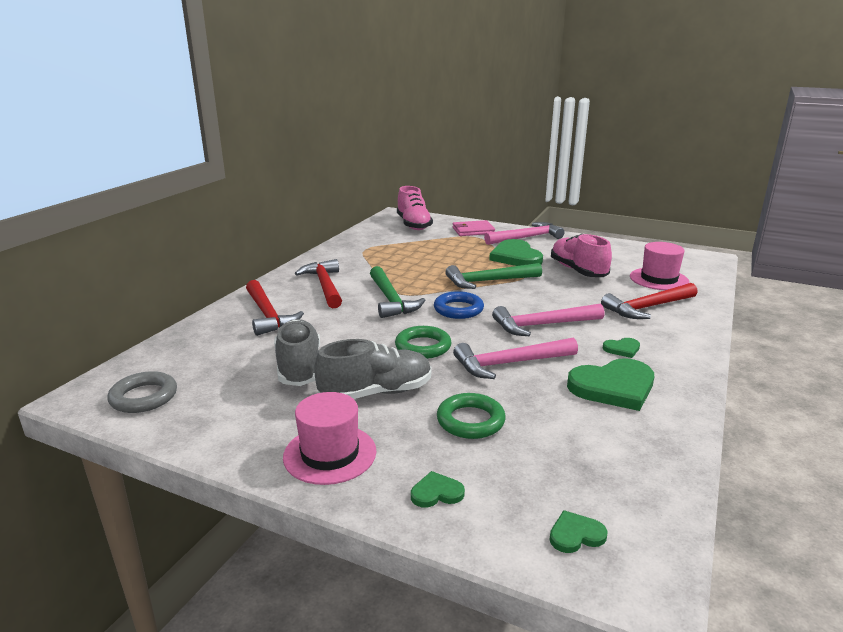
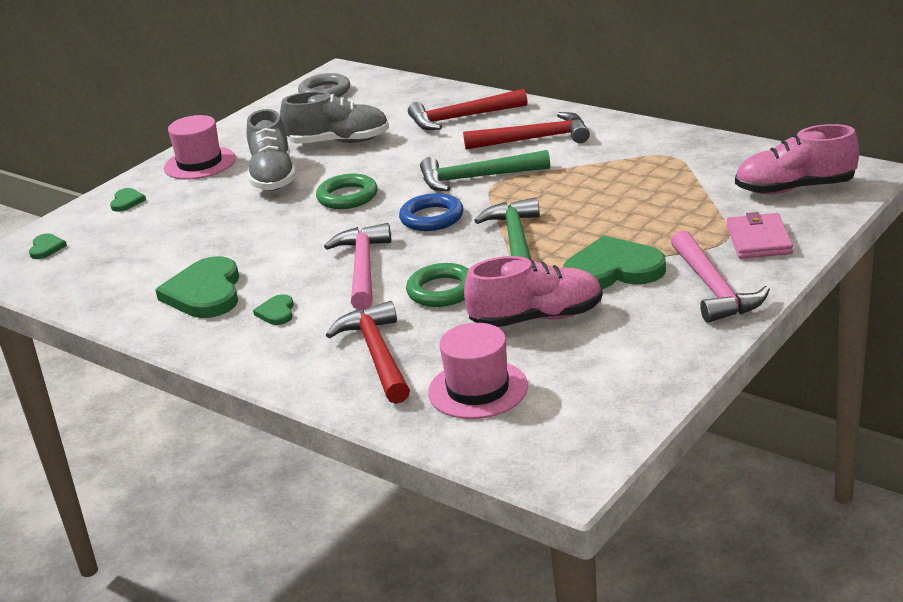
camera: 105 degrees right, 5 degrees up
green ring [437,393,506,439] -> green ring moved to [406,263,469,307]
pink hammer [453,338,578,379] -> none

